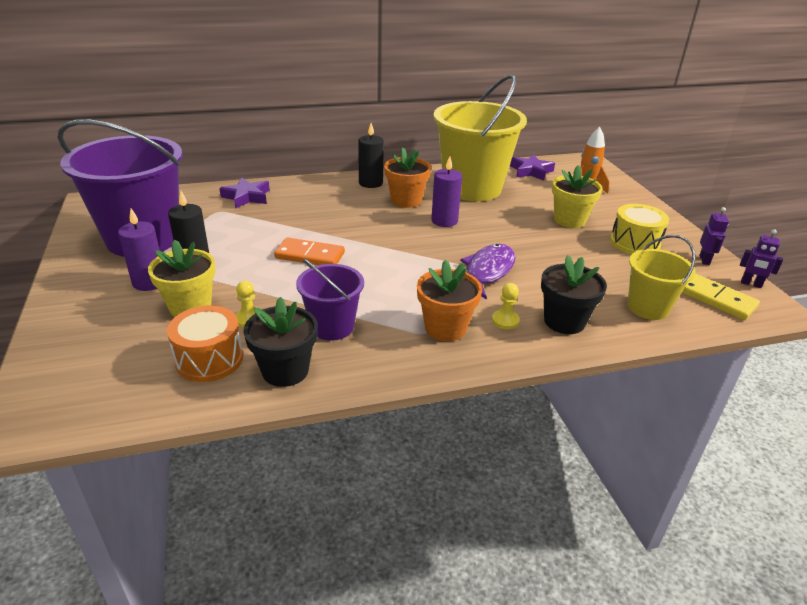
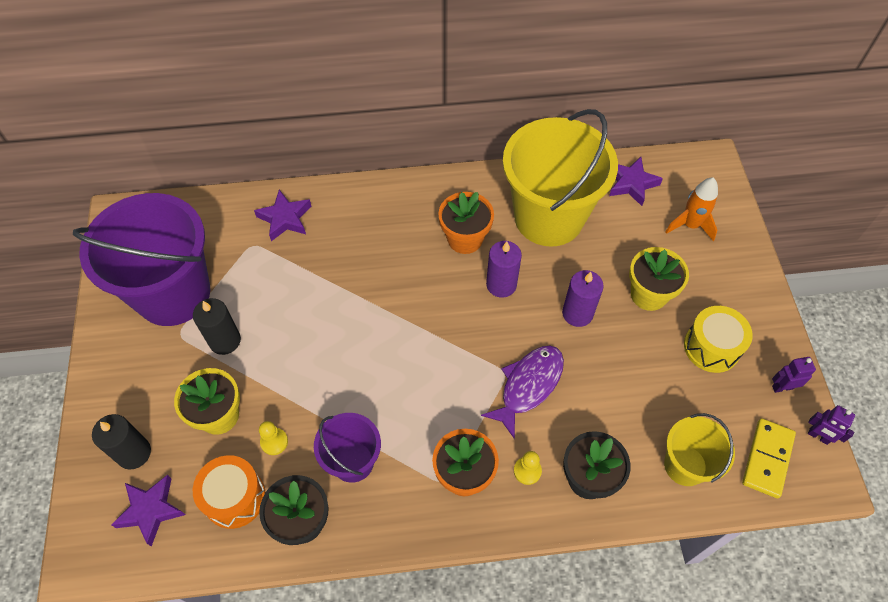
camera: 10 degrees right, 25 degrees up
purple candle [118,208,160,291] -> purple candle moved to [562,270,604,327]
orange domino [274,237,345,265] -> none
black candle [358,123,384,188] -> black candle moved to [92,414,151,470]
yellow domino [682,274,760,320] -> yellow domino turned 60 degrees clockwise [742,419,796,498]
purple robot [699,207,729,265] -> purple robot turned 120 degrees counterclockwise [772,357,816,393]
none -> purple star [111,475,185,547]

